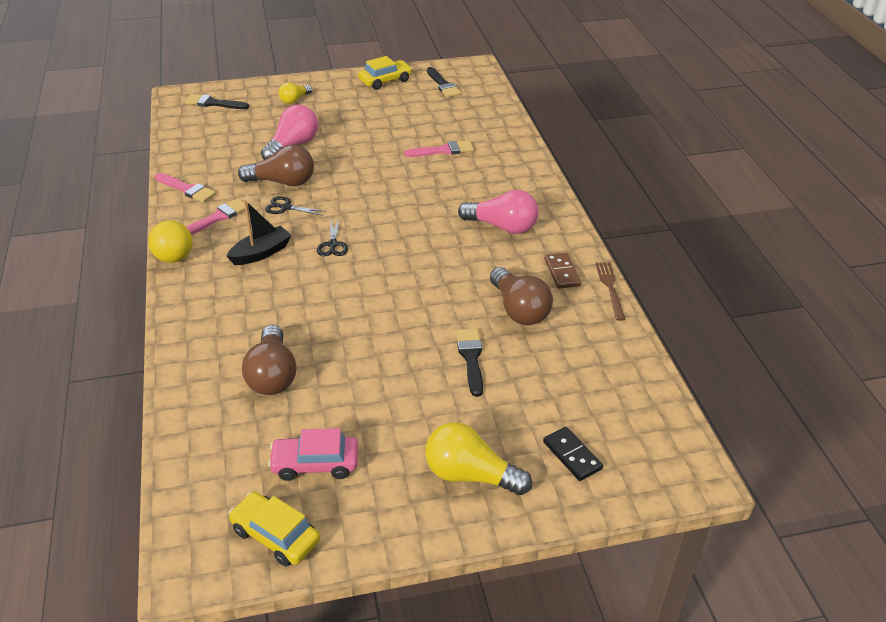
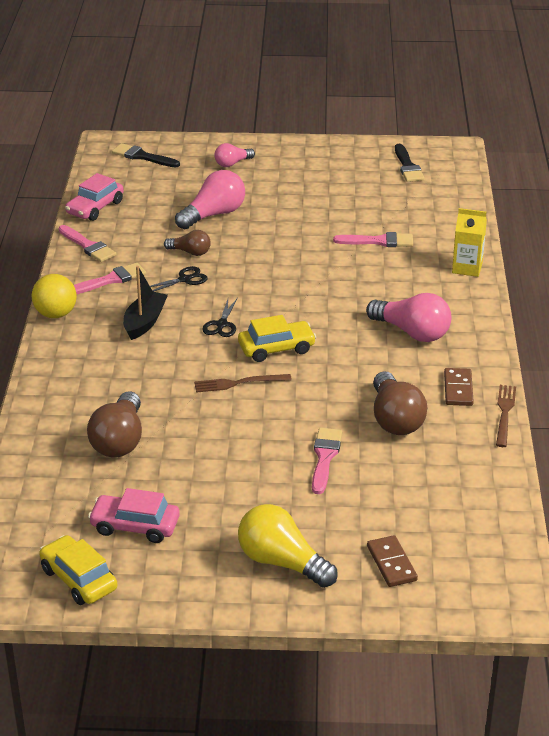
camera: 15 degrees right, 5 degrees down
black boat [226,200,292,265] -> black boat turned 45 degrees counterclockwise [123,266,168,340]
brown light bulb [238,145,314,186] -> brown light bulb [164,230,211,256], size x0.58
black scissors [265,196,324,216] -> black scissors turned 120 degrees clockwise [150,266,208,292]
yellow light bulb [279,82,312,104] -> pink light bulb [214,143,255,167]
yellow car [358,56,412,90] -> yellow car moved to [238,315,316,362]
black brush [456,329,483,397] -> pink brush [312,428,342,494]
black domino [543,427,603,481] -> brown domino [367,535,418,587]
none -> pink car [65,173,124,221]
none -> brown fork [194,374,292,393]
none -> yellow carton [452,208,487,277]

